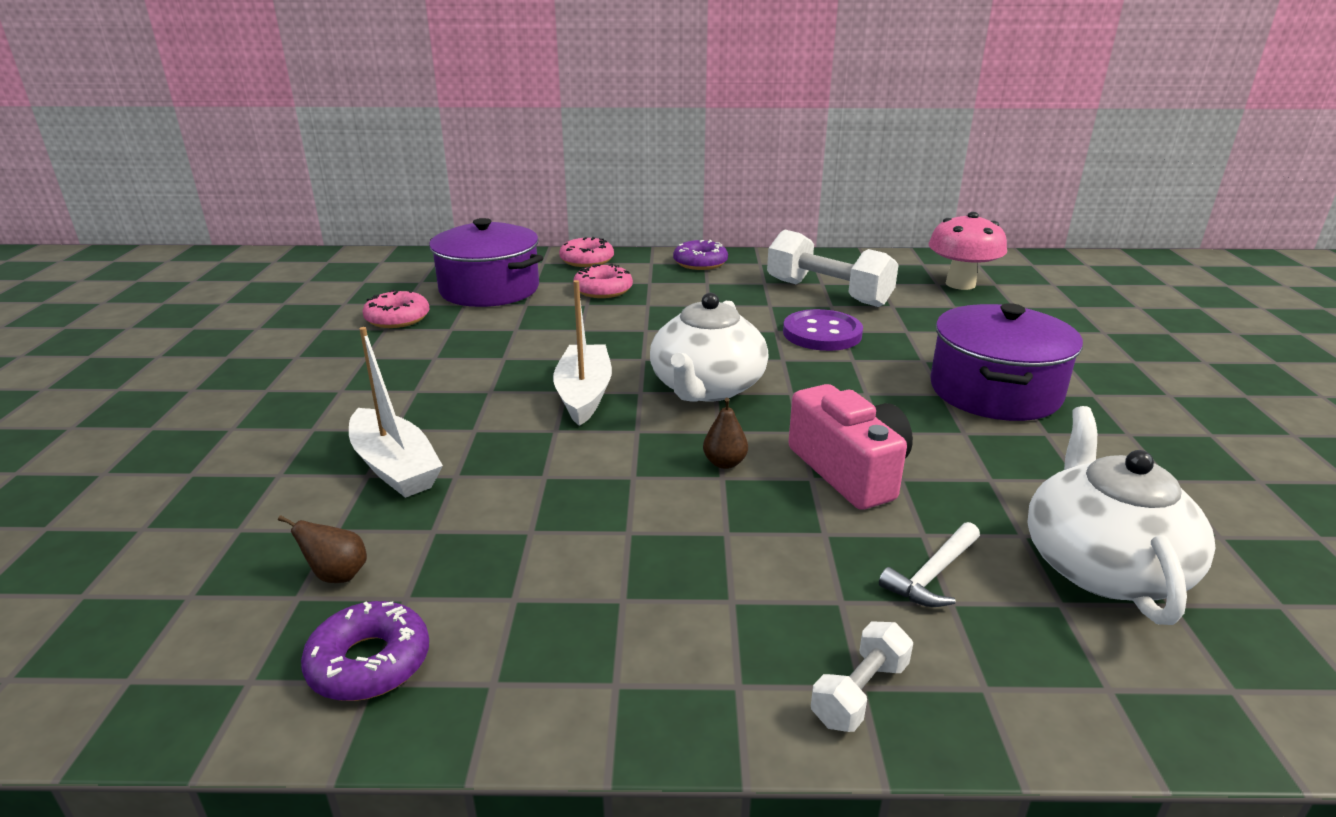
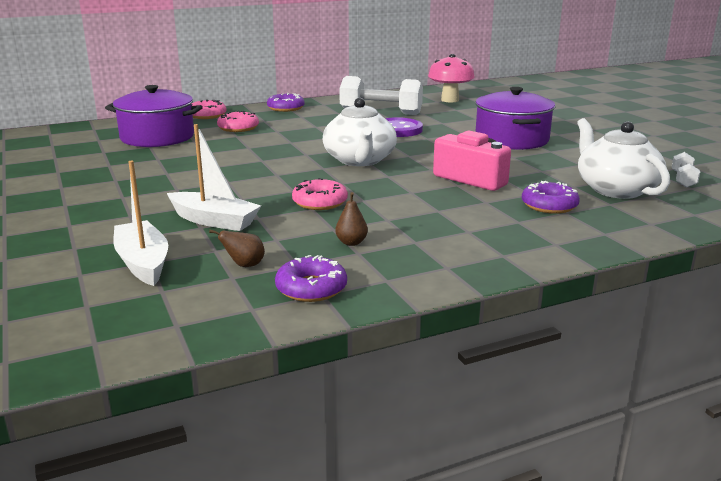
camera: 25 degrees left, 5 degrees down
pink donut [362,290,430,328] -> pink donut moved to [292,178,348,210]
white boat [553,280,612,426] -> white boat moved to [114,161,168,286]
brown pear [703,398,748,469] -> brown pear moved to [335,192,368,246]
white dumbbell [811,621,913,732] -> white dumbbell moved to [672,152,700,188]
white hammer [879,522,980,607] -> purple donut [522,181,580,214]

